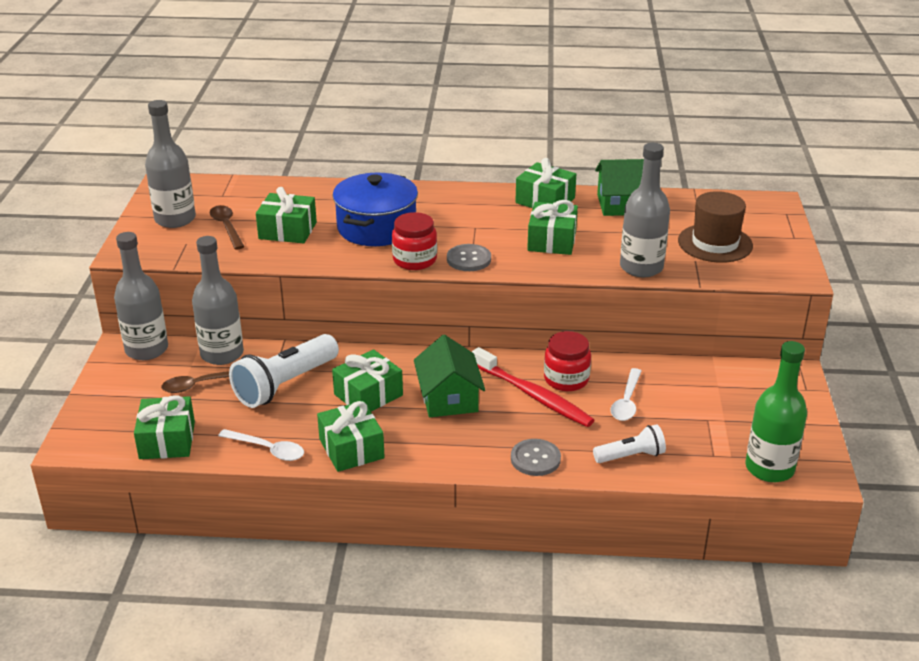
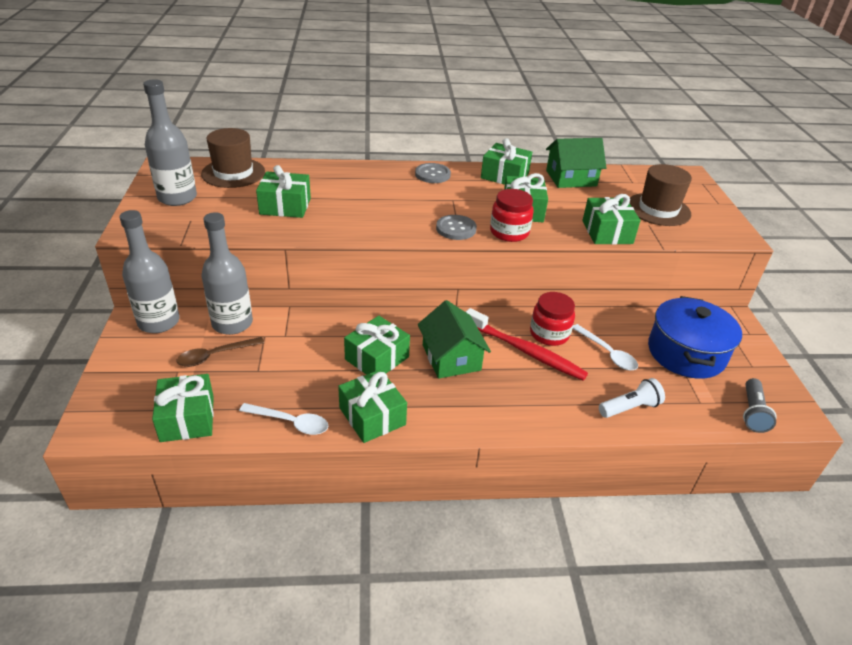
camera: 10 degrees left, 5 degrees up
brown spoon [210,205,245,249] -> none
white flashlight [229,334,339,408] -> none
blue pot [333,173,418,246] -> blue pot moved to [648,296,742,379]
red jar [392,212,437,270] -> red jar moved to [490,189,534,242]
grey button [511,439,561,476] -> grey button moved to [415,163,451,183]
white spoon [610,368,642,421] -> white spoon turned 45 degrees counterclockwise [573,324,638,370]
grey bottle [620,143,670,277] -> green gift [582,194,641,245]
green bottle [745,341,807,482] -> grey flashlight [743,378,777,433]
none -> brown hat [201,128,265,188]

